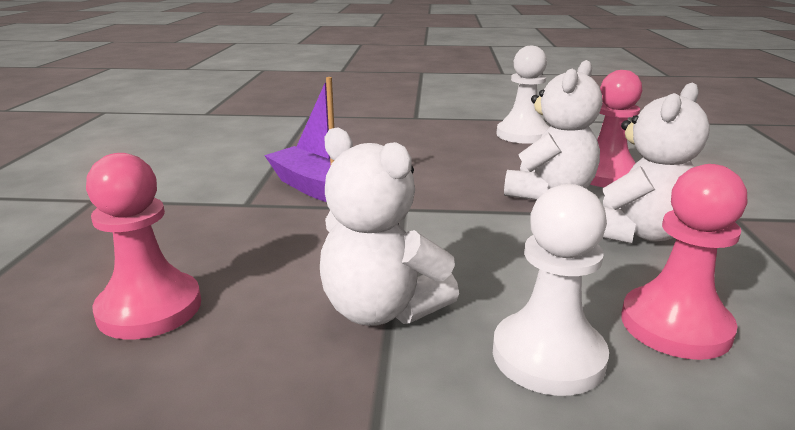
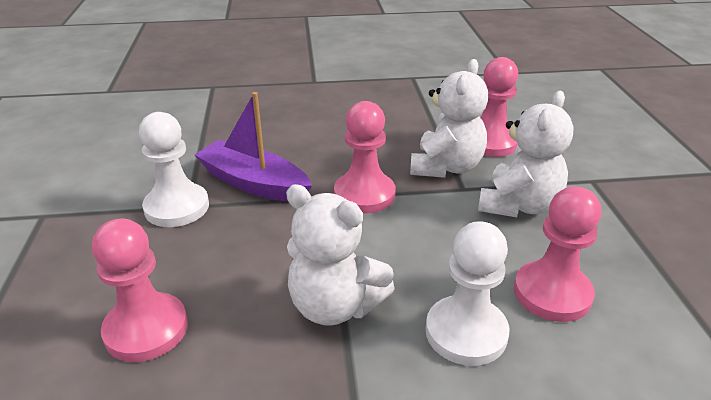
camera: 10 degrees left, 10 degrees up
white pawn [496,46,549,144] -> white pawn moved to [139,112,209,227]
none -> pink pawn [334,101,396,213]

